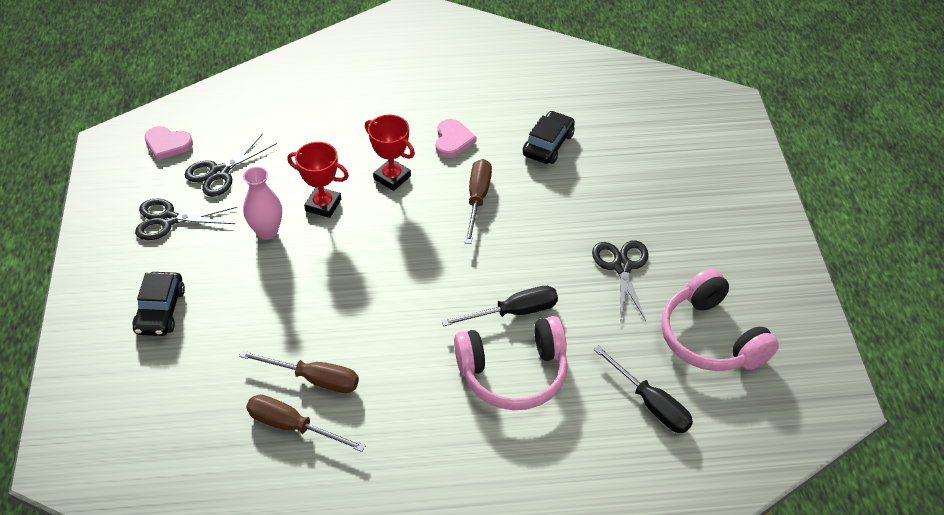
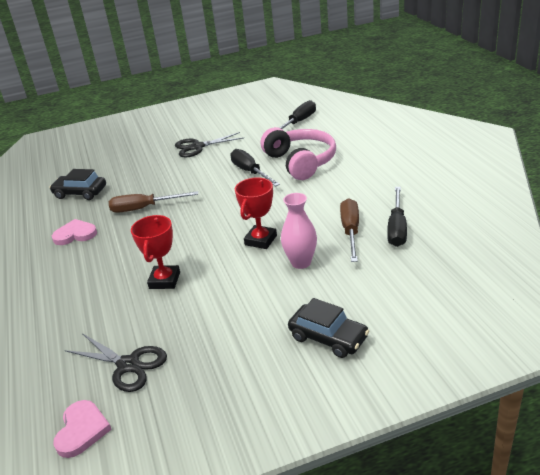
camera: 100 degrees left, 15 degrees down
black car [132,272,185,336] -> black car turned 45 degrees clockwise [288,298,369,358]
black scissors [135,199,237,240] -> none
pink vase [243,167,282,240] -> pink vase moved to [281,193,317,269]
brown screwdriver [246,395,366,452] -> black screwdriver [387,187,407,247]
red trophy [365,115,415,191] -> red trophy moved to [235,177,277,249]
pink headphones [661,269,779,371] -> none

